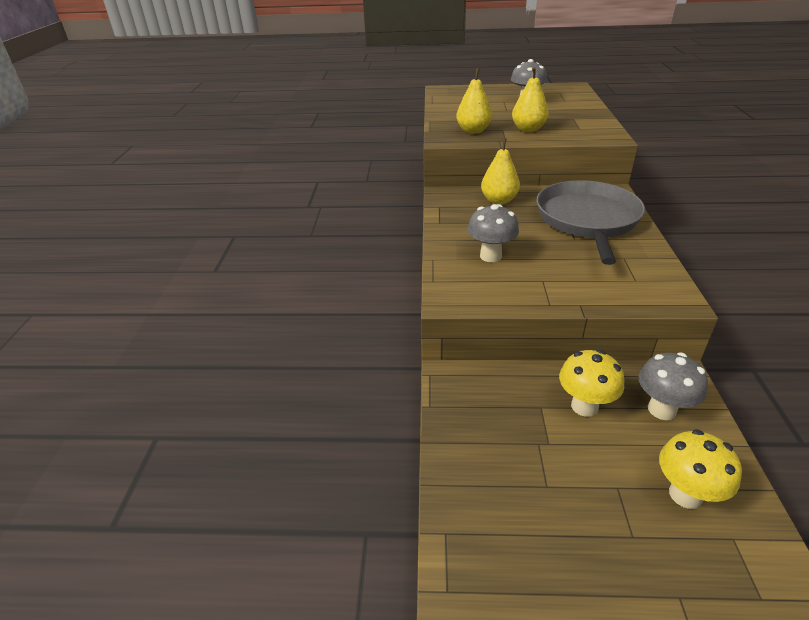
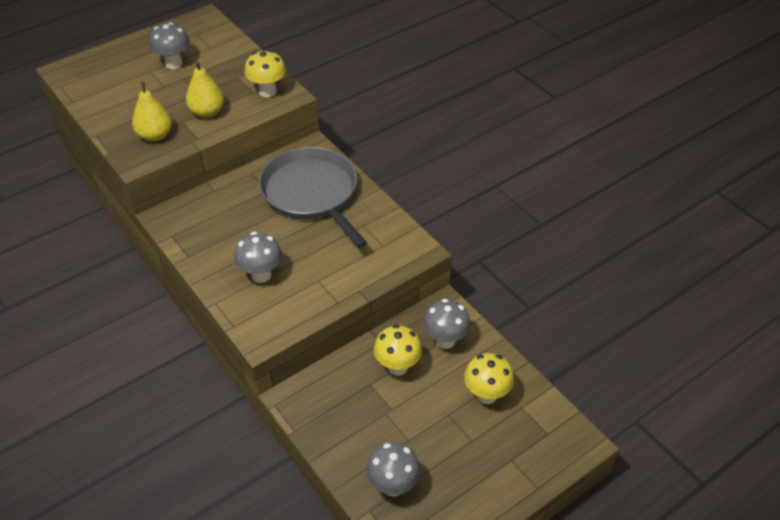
camera: 40 degrees left, 10 degrees up
yellow pear [481,138,520,205] -> none
none -> yellow mushroom [245,50,286,97]
none -> grey mushroom [367,442,421,497]

